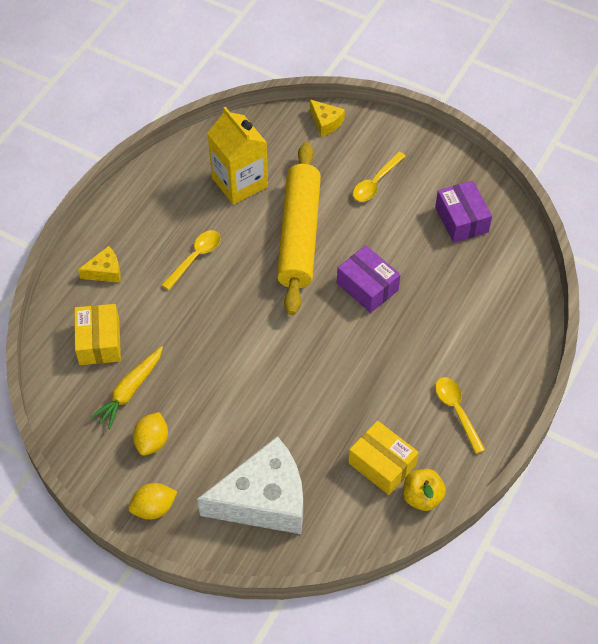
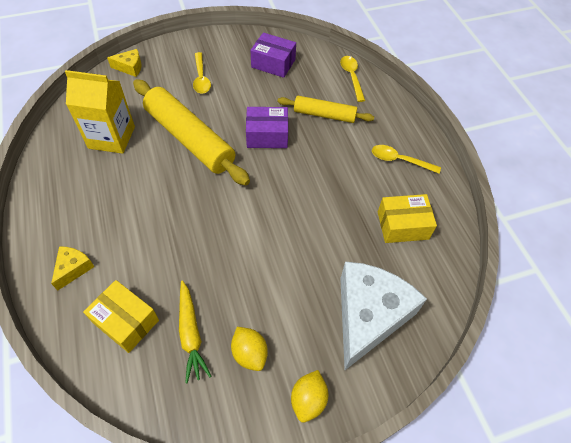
camera: 50 degrees left, 0 degrees up
yellow spoon [162,230,221,290] -> yellow spoon moved to [340,56,365,102]
yellow apple [403,469,446,511] -> none
none -> yellow rolling pin [277,96,374,123]

